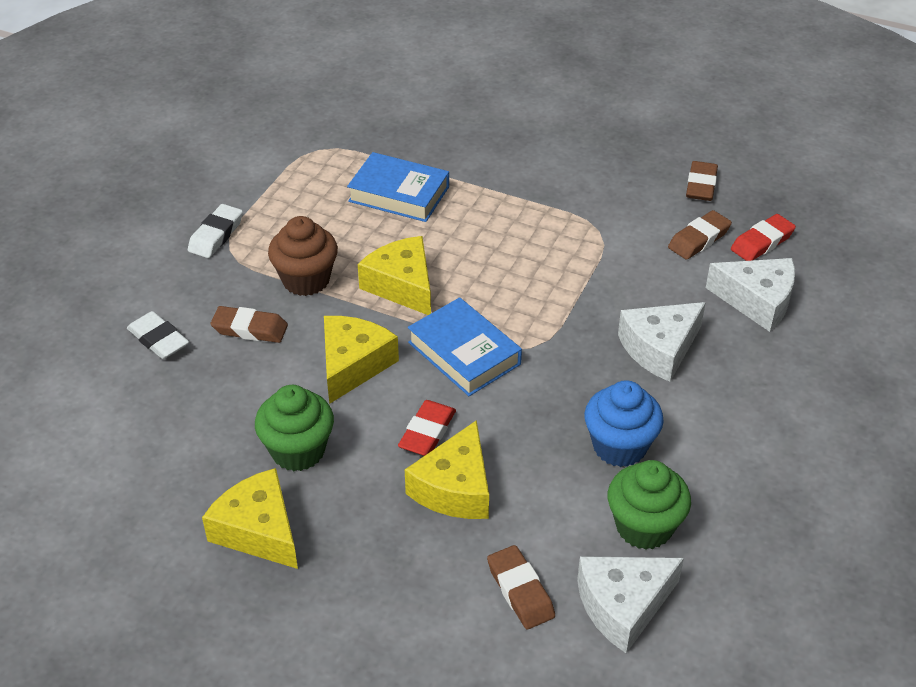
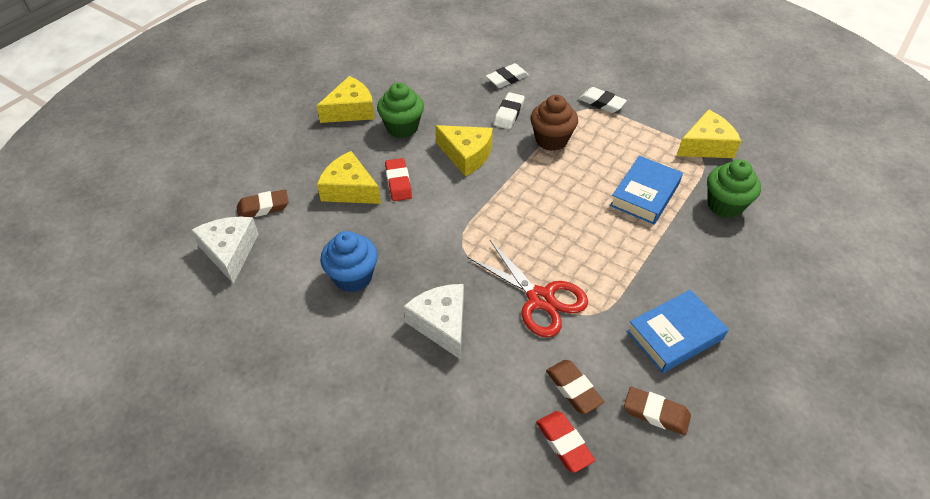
camera: 100 degrees right, 5 degrees up
brown eraser [211,306,288,343] -> white eraser [494,92,525,129]
yellow cheese [358,236,431,315] -> yellow cheese moved to [677,109,741,158]
red eraser [398,400,456,456] -> red eraser turned 45 degrees clockwise [385,158,412,201]
blue book [408,297,522,396] -> blue book moved to [627,290,729,373]
green cupcake [608,460,691,550] -> green cupcake moved to [707,159,761,218]
white cheese [706,258,795,332] -> none
none -> red scissors [468,240,588,338]

